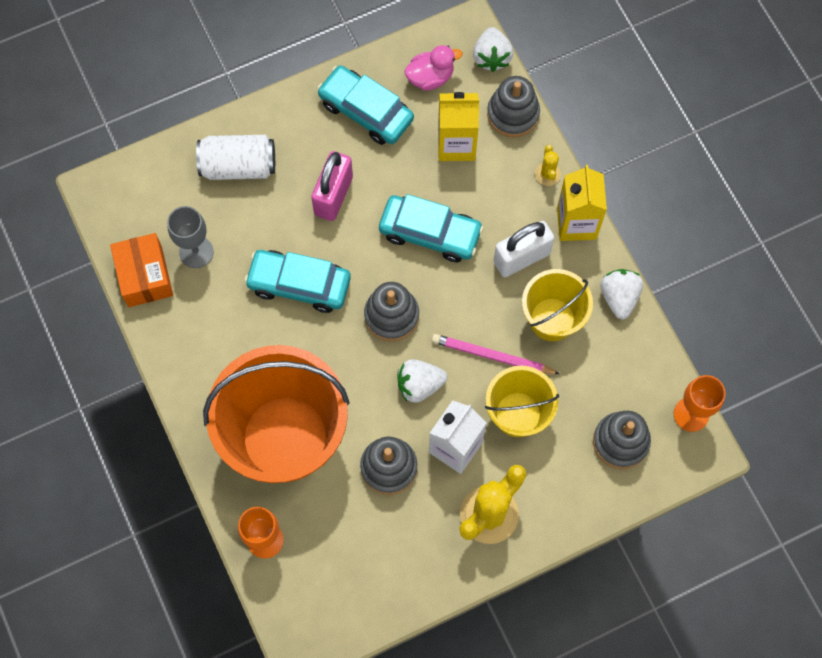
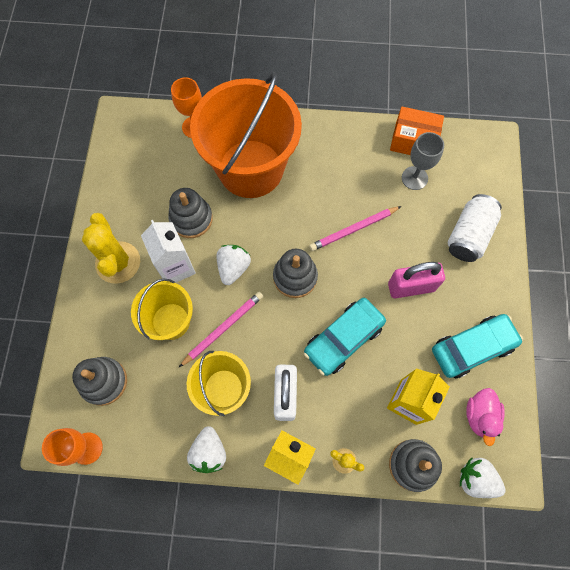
camera: 120 degrees right, 0 degrees up
turquoise car [244,250,351,313] -> pink pencil [309,206,401,251]
pink padlock [311,151,353,221] -> pink padlock turned 60 degrees counterclockwise [388,262,445,298]
white strawberry [600,269,643,320] -> white strawberry turned 60 degrees clockwise [187,426,226,473]

